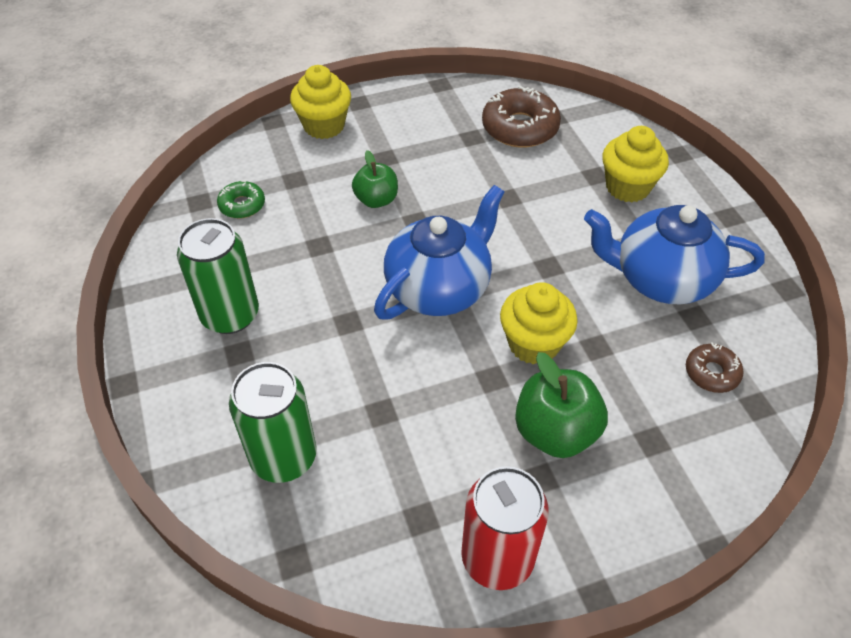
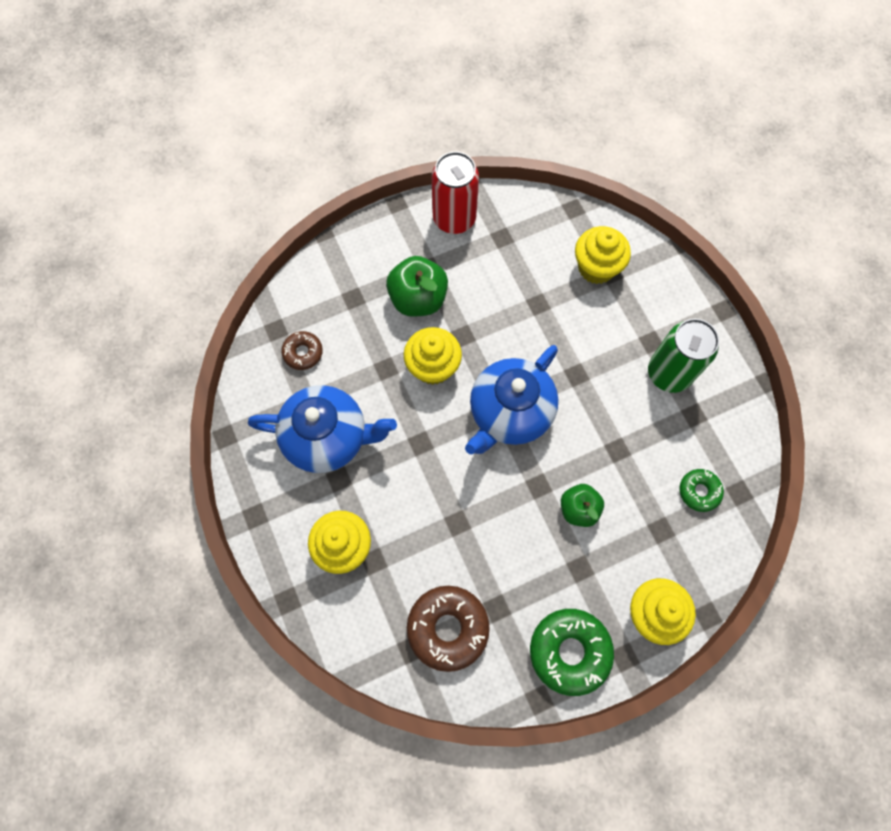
camera: 175 degrees right, 20 degrees up
green can [229,362,317,483] -> yellow cupcake [575,226,631,284]
none -> green donut [530,609,614,696]

